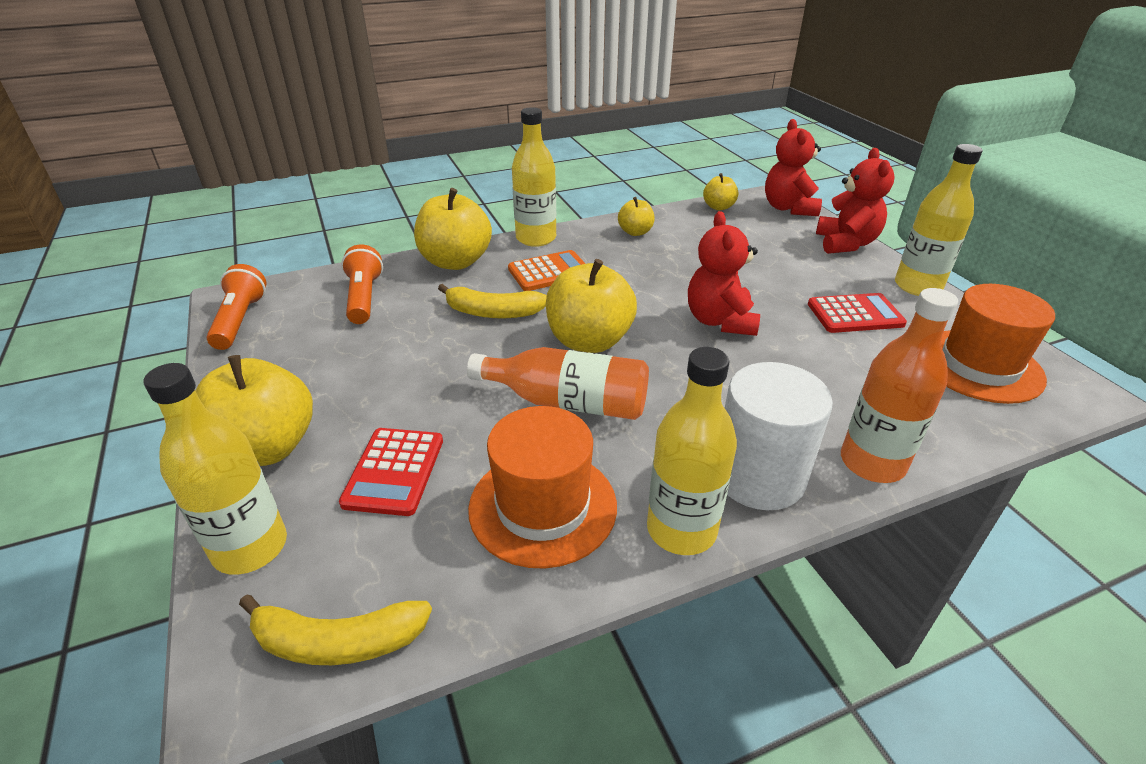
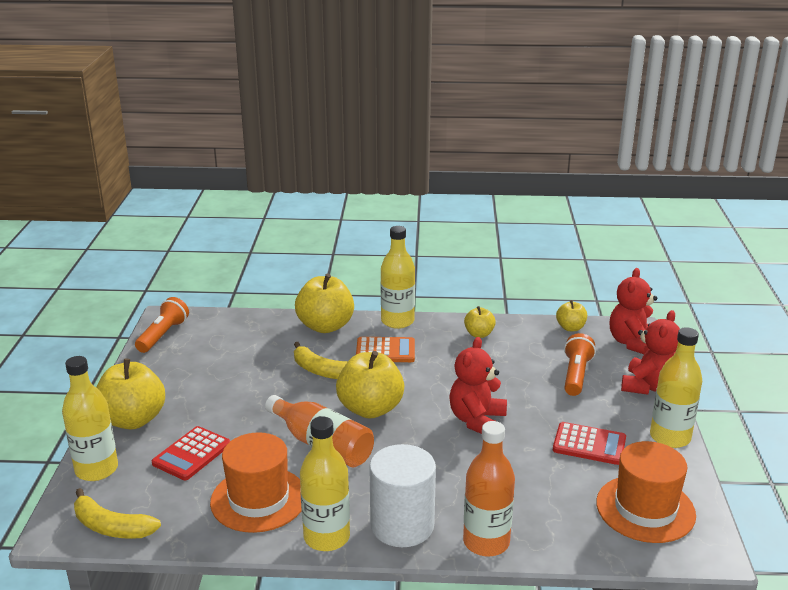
camera: 25 degrees right, 10 degrees down
orange flashlight [341,244,383,324] -> orange flashlight moved to [564,333,596,396]

